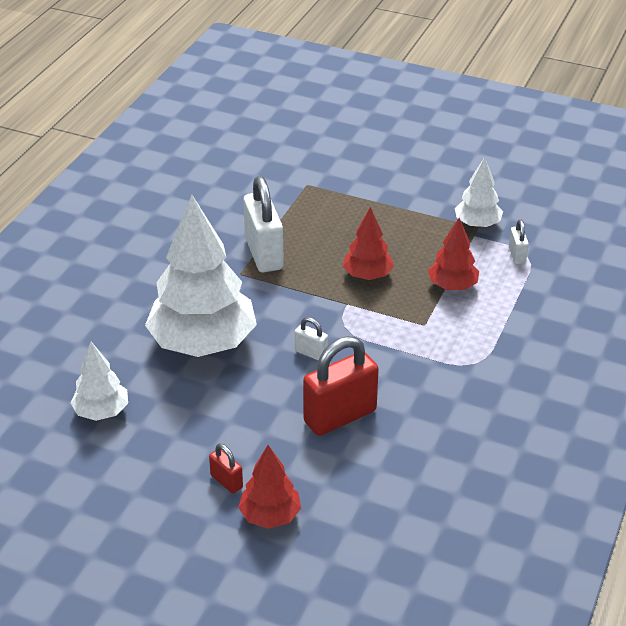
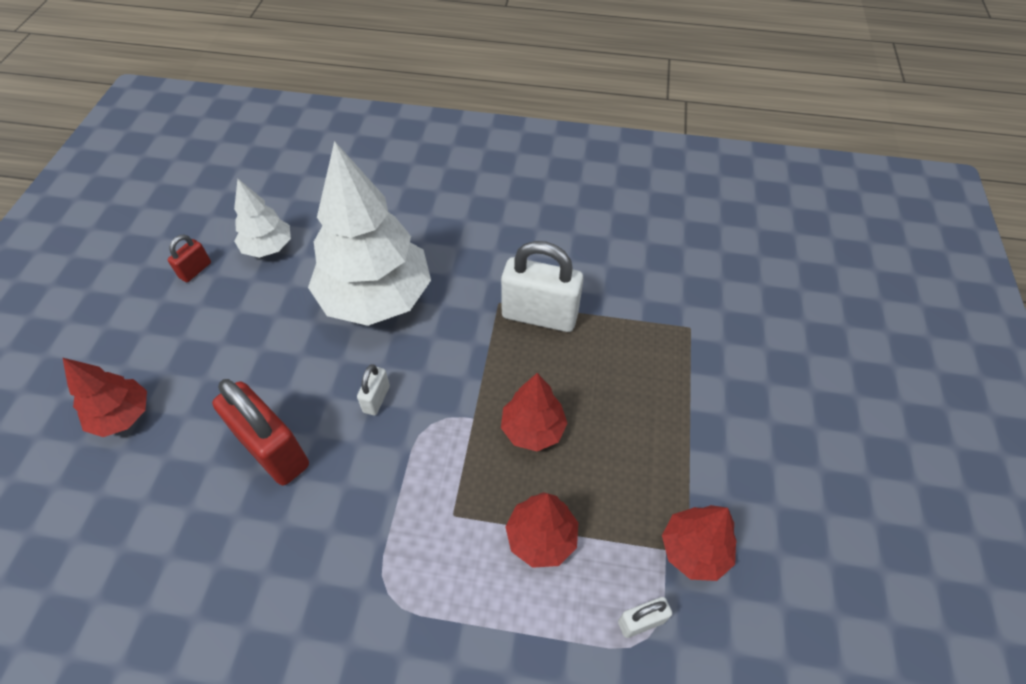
camera: 75 degrees right, 15 degrees up
red padlock [209,443,243,494] -> red padlock moved to [167,234,211,282]
white padlock [243,176,284,272] -> white padlock turned 45 degrees clockwise [501,241,583,332]
white tree [455,157,503,228] -> red tree [662,505,737,581]

